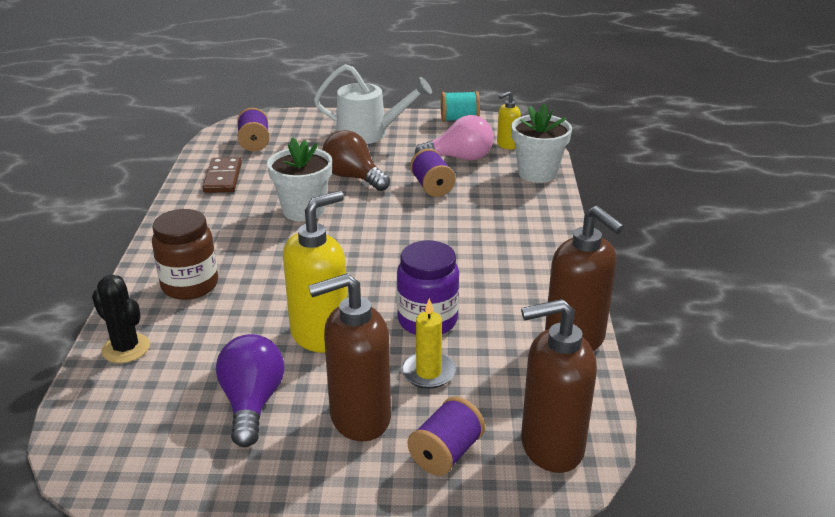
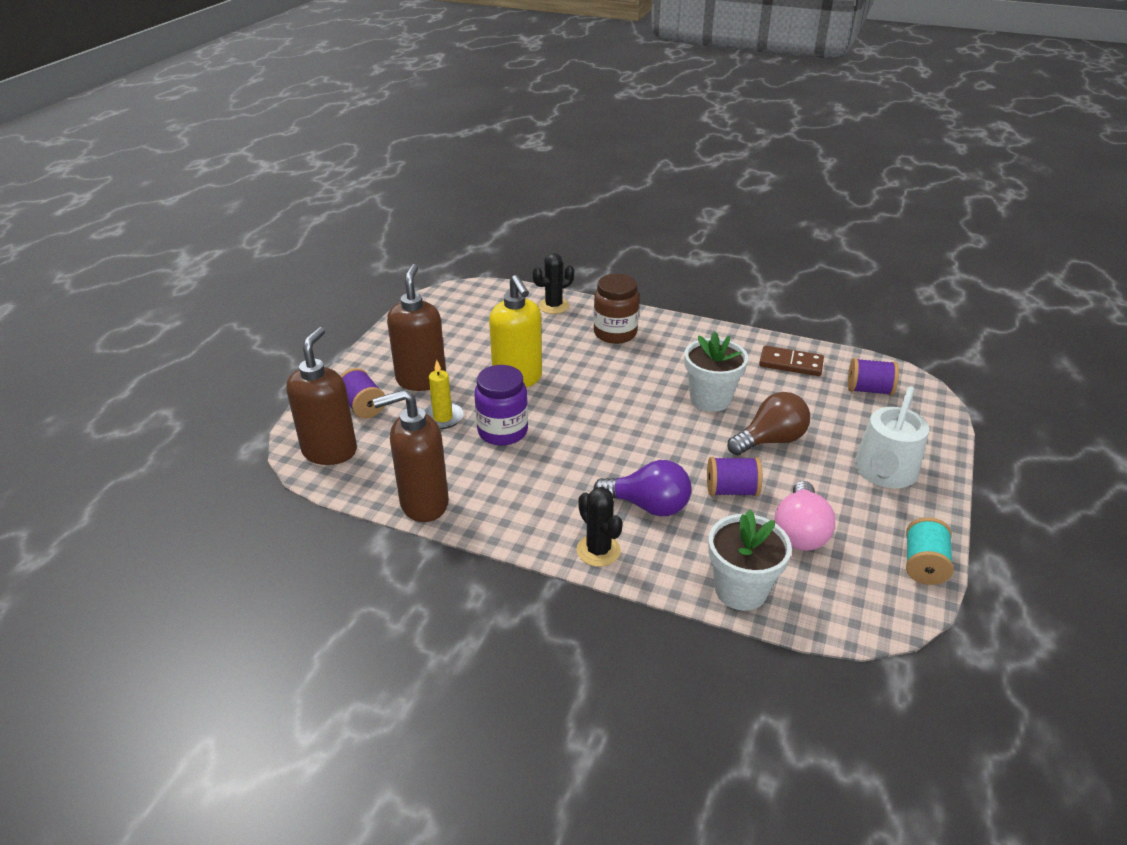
camera: 110 degrees right, 5 degrees up
purple light bulb [216,334,284,447] -> purple light bulb moved to [593,460,691,516]
yellow soap dispenser [497,91,521,149] -> none
none -> black cactus [577,487,623,567]

